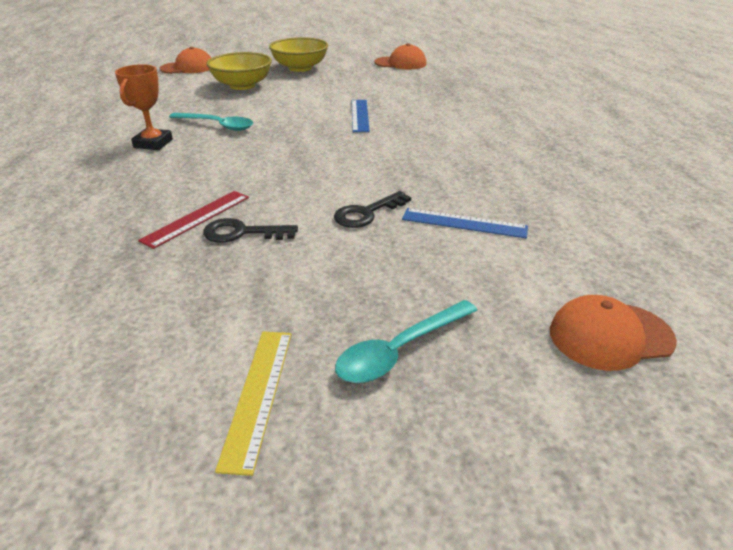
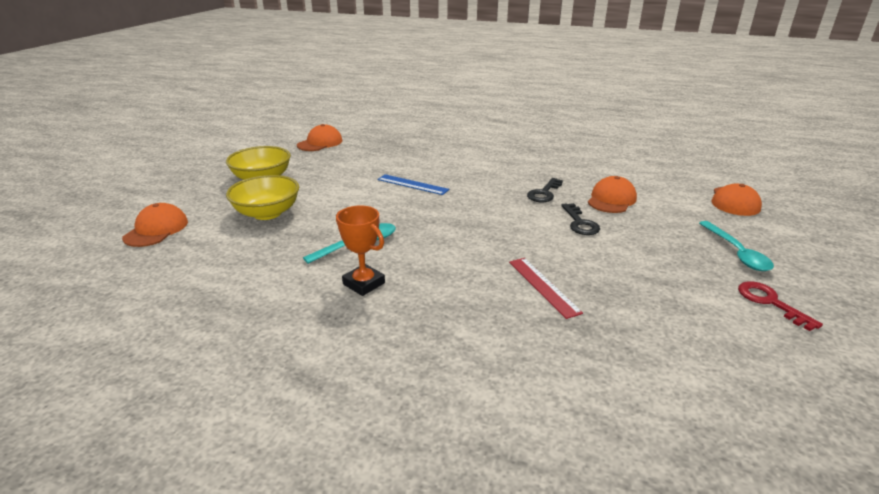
camera: 60 degrees left, 5 degrees down
black key [203,218,298,243] -> black key moved to [527,178,563,202]
yellow ruler [215,331,292,476] -> red key [738,281,823,331]
blue ruler [402,208,528,238] -> orange cap [588,176,637,213]

